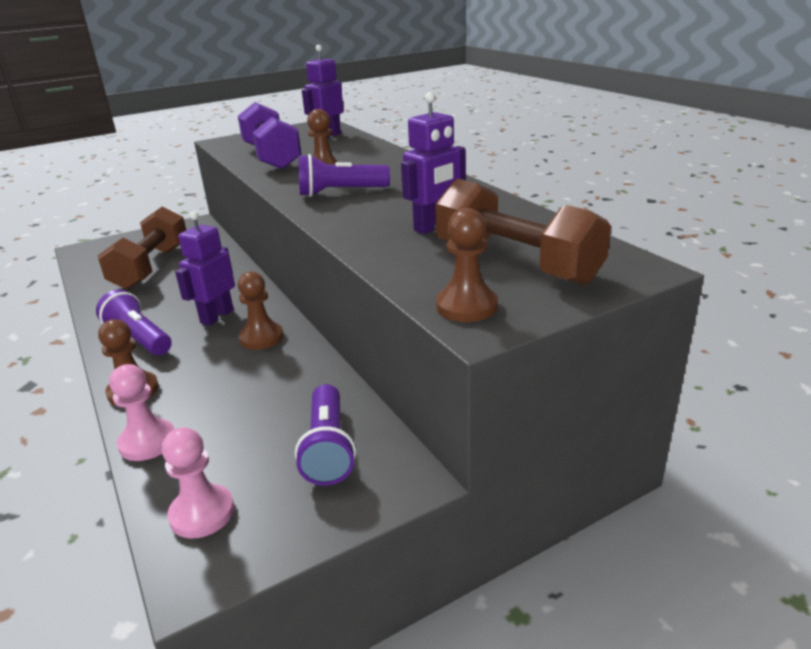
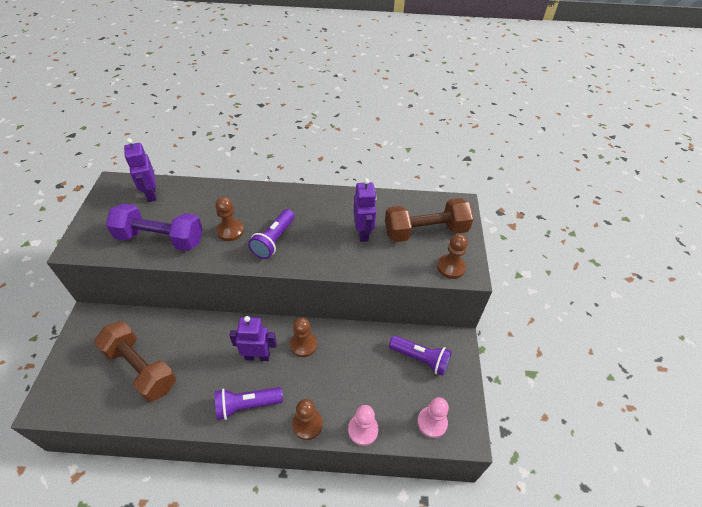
camera: 60 degrees left, 20 degrees up
purple robot [175,211,235,326] -> purple robot turned 120 degrees clockwise [229,316,277,361]

